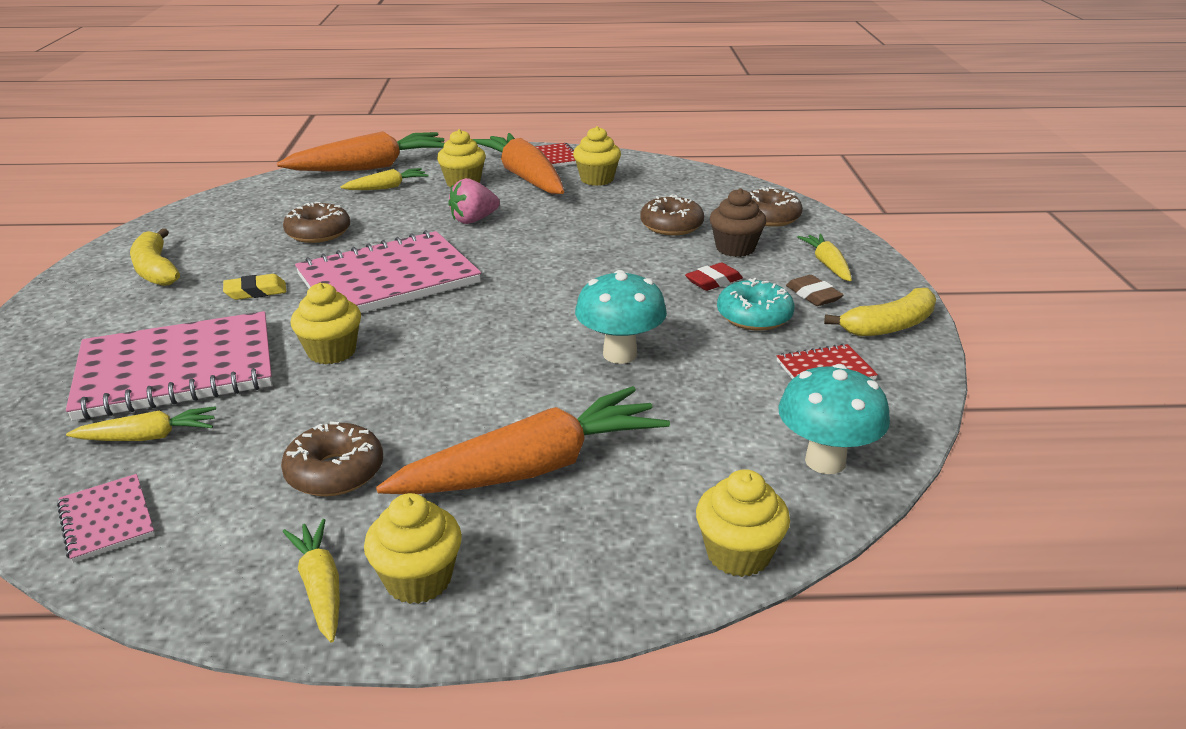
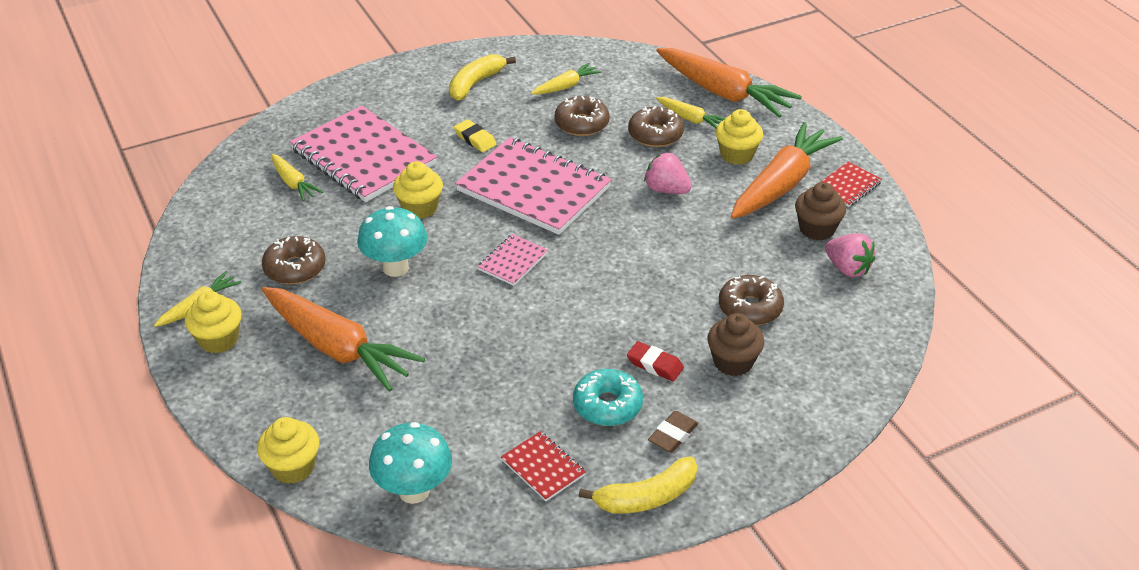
camera: 65 degrees right, 10 degrees up
pink notebook [57,474,155,563] -> pink notebook moved to [477,234,548,286]
yellow cupcake [573,126,621,186] -> brown cupcake [795,182,846,241]
turquoise mushroom [575,270,667,364] -> turquoise mushroom moved to [357,206,427,277]
brown donut [749,187,803,227] -> brown donut moved to [628,106,684,147]
yellow carrot [797,234,852,281] -> yellow carrot moved to [531,63,601,95]
yellow banana [824,288,936,336] -> yellow banana turned 60 degrees counterclockwise [579,456,697,514]
none -> pink strawberry [825,234,875,277]

